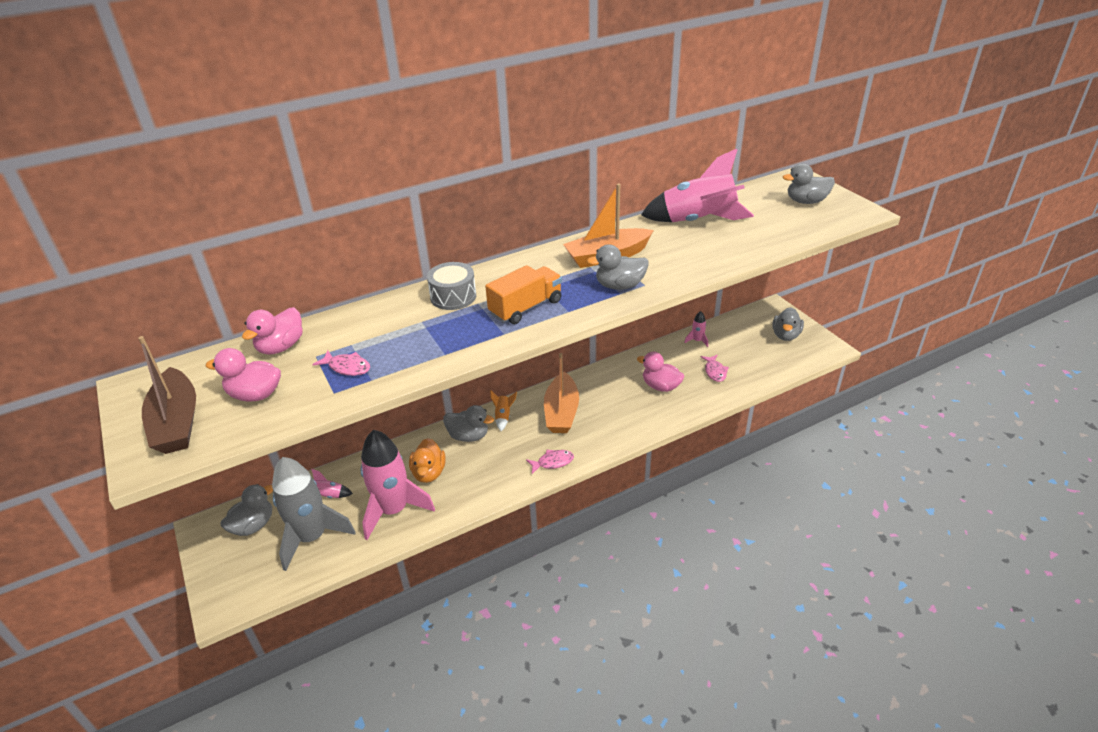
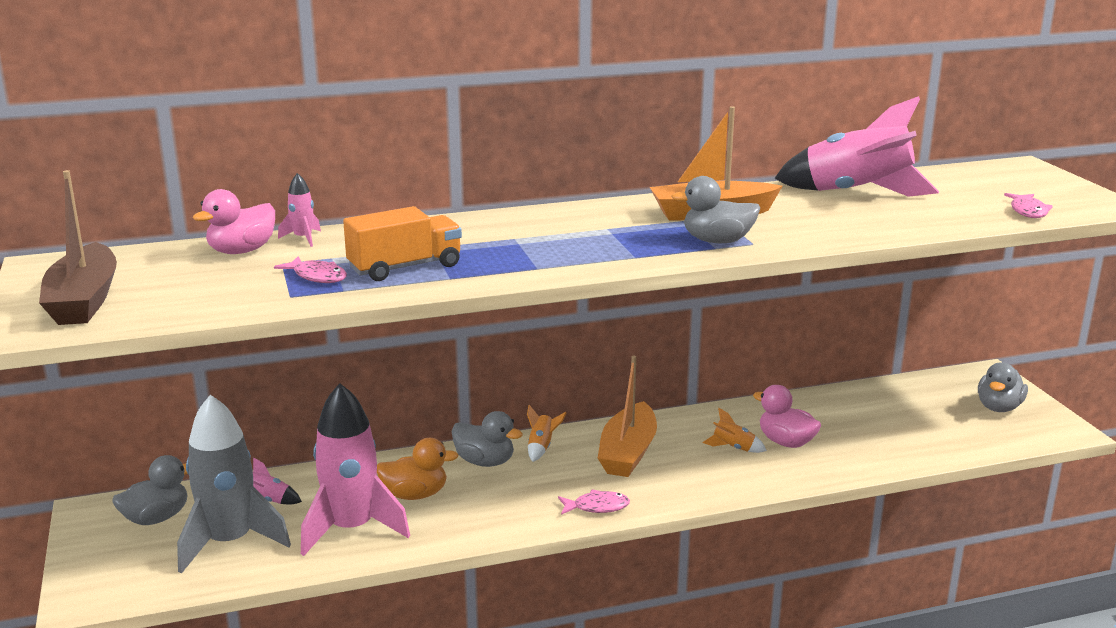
camera: 10 degrees right, 15 degrees down
pink duck [206,348,281,402] -> none
orange duck [409,438,445,483] -> orange duck turned 105 degrees counterclockwise [377,438,459,500]
grey drum [427,262,476,310] -> none
orange truck [485,265,562,324] -> orange truck moved to [343,206,462,281]
pink rocket [684,311,708,347] -> pink rocket moved to [278,173,321,247]
pink fish [701,355,729,382] -> pink fish moved to [1004,193,1053,218]
grey duck [783,163,835,204] -> none
none -> orange rocket [702,408,767,453]

